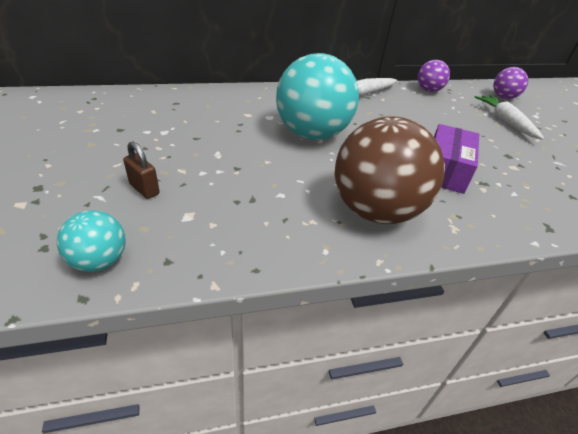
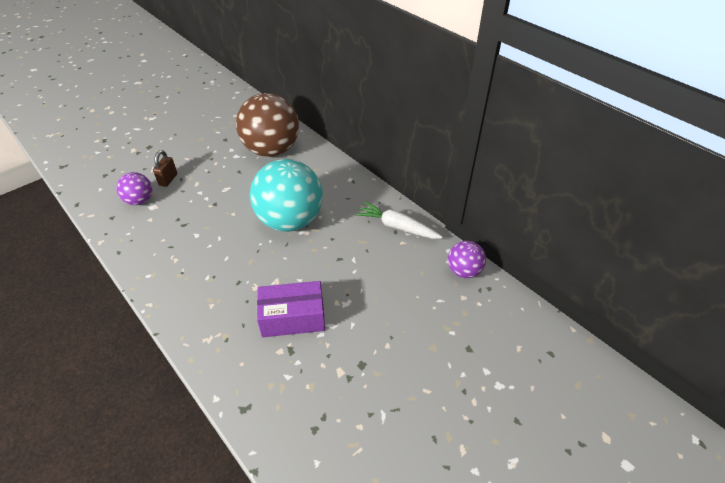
camera: 65 degrees right, 5 degrees up
turquoise ball [57,210,126,272] -> none
brown ball [334,116,445,224] -> brown ball moved to [236,93,299,157]
white carrot [474,95,544,140] -> none
purple ball [493,67,528,99] -> purple ball moved to [116,172,152,205]

